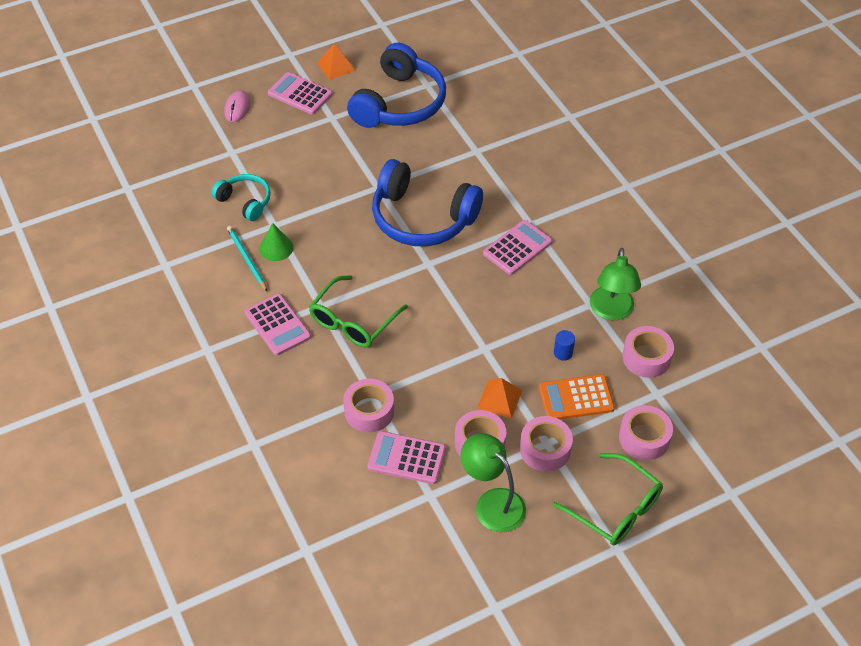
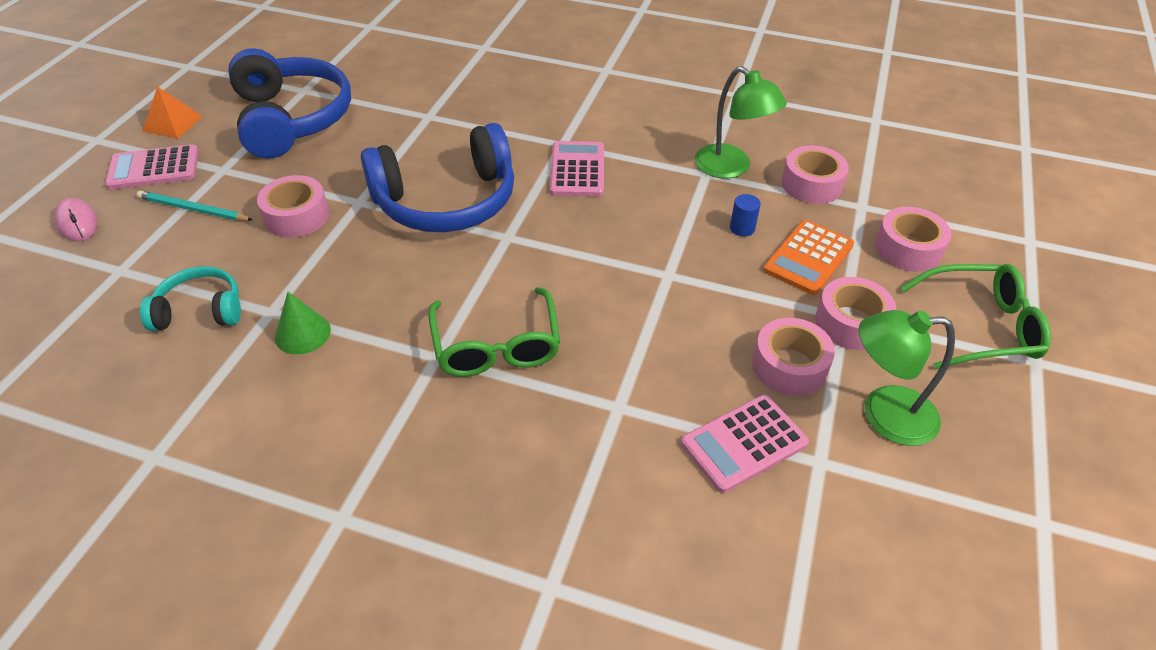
camera: 45 degrees left, 5 degrees down
turquoise pencil [227,226,267,291] -> turquoise pencil moved to [137,191,253,221]
pink calculator [245,294,311,356] -> none
pink tape [343,379,394,433] -> pink tape moved to [257,175,329,238]
orange pyramid [477,378,522,419] -> none

